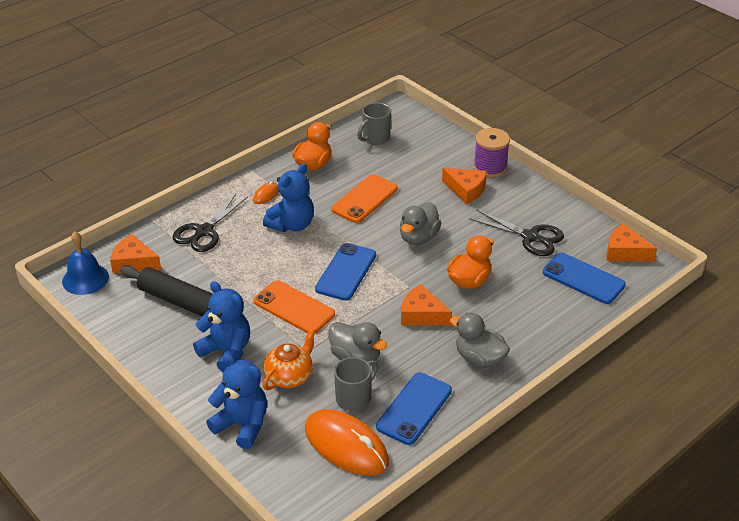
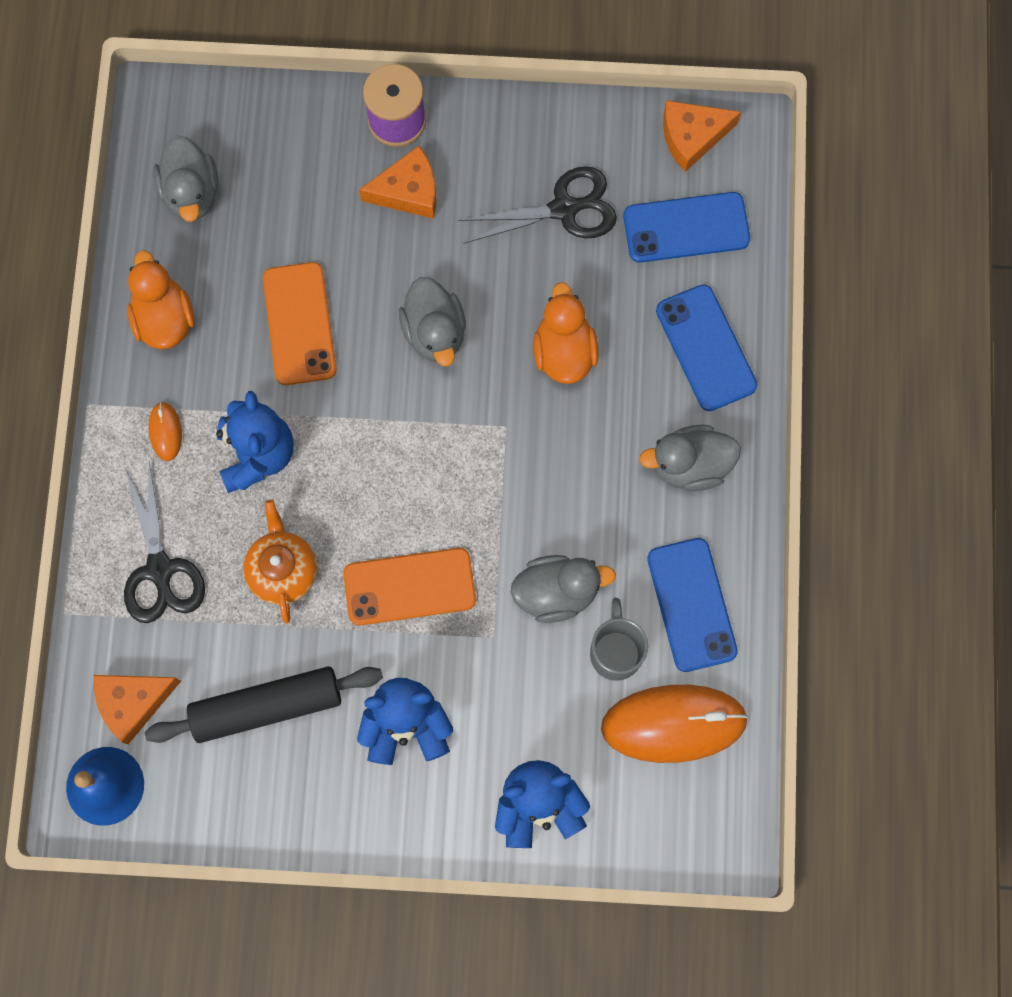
camera: 45 degrees left, 35 degrees up
orange teapot [263,328,316,390] -> orange teapot moved to [243,500,317,624]
blue phone [315,243,376,301] -> blue phone moved to [656,284,757,411]
grey mug [357,103,391,145] -> grey duck [153,136,219,222]
orange cheese [401,284,452,325] -> none

